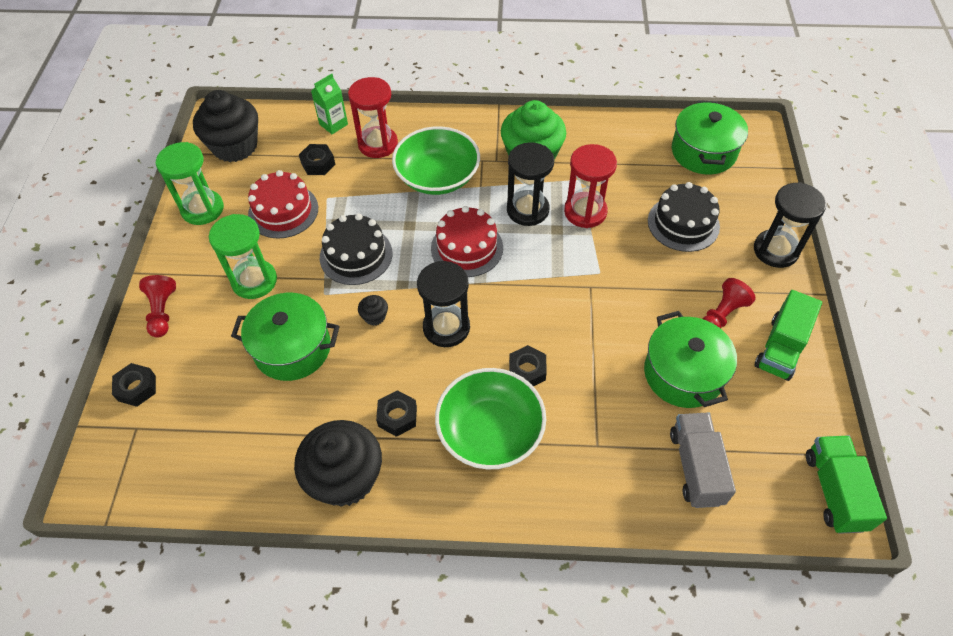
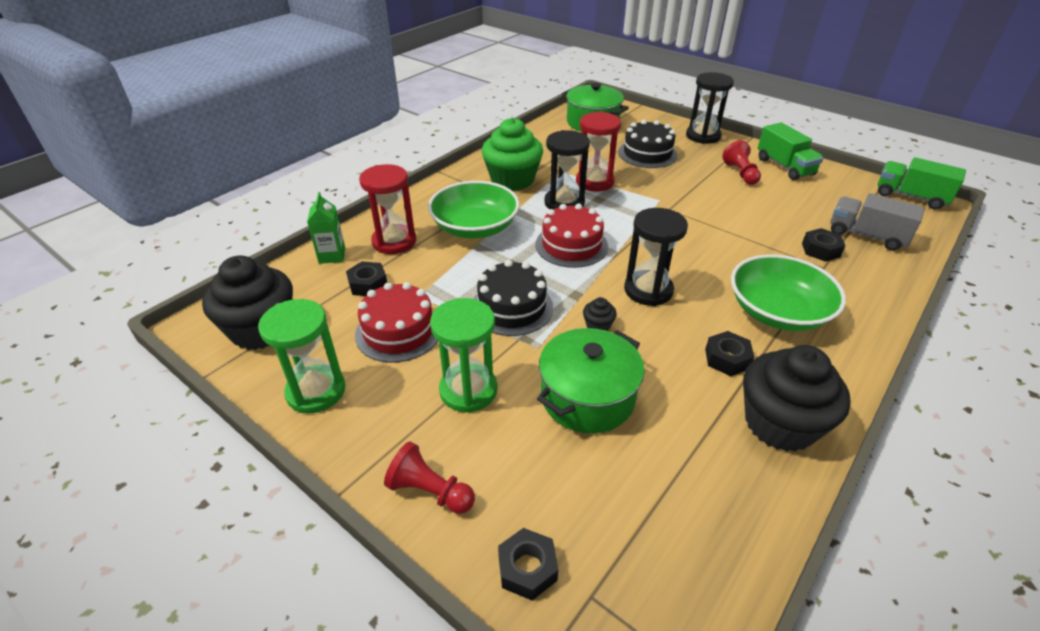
camera: 55 degrees left, 15 degrees down
black nut [509,345,547,386] -> black nut moved to [802,228,845,262]
green pot [644,311,737,408] -> none

